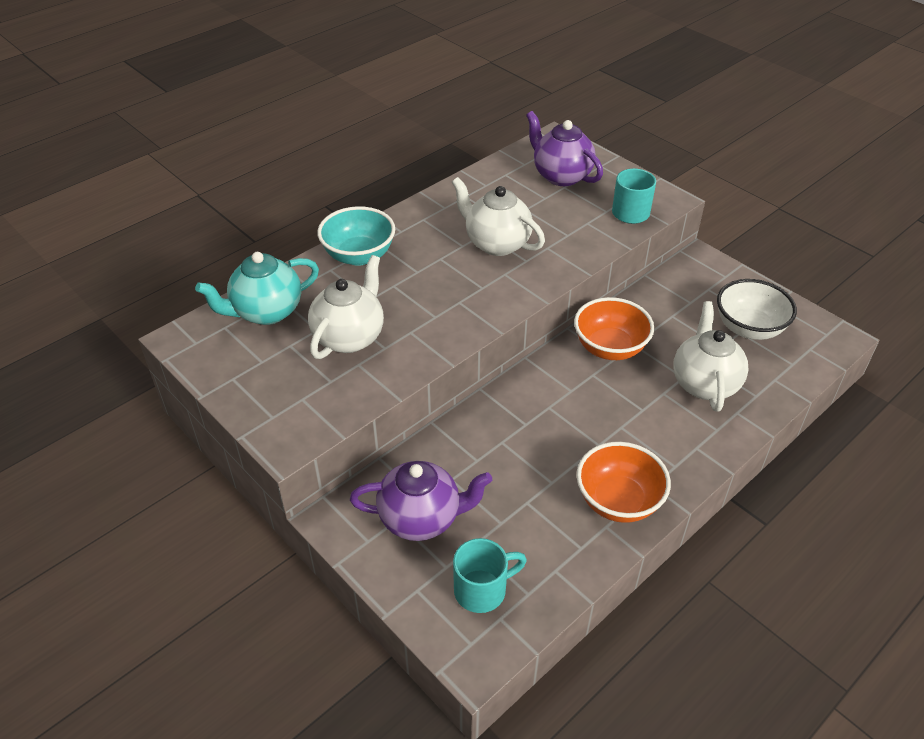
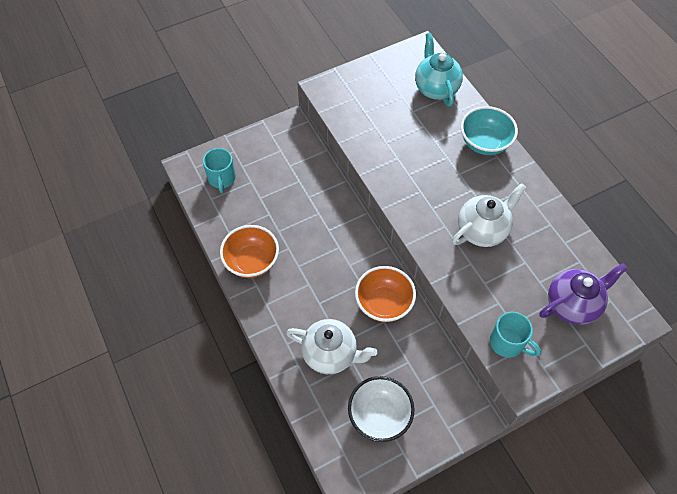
camera: 105 degrees right, 15 degrees up
white teapot [308,255,384,359] -> none
purple teapot [350,461,492,541] -> none

